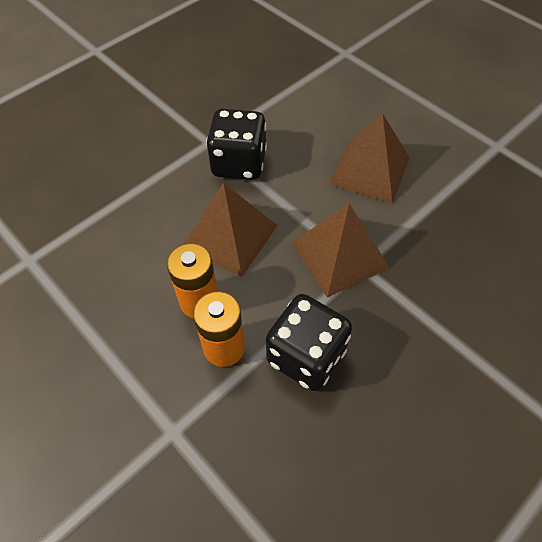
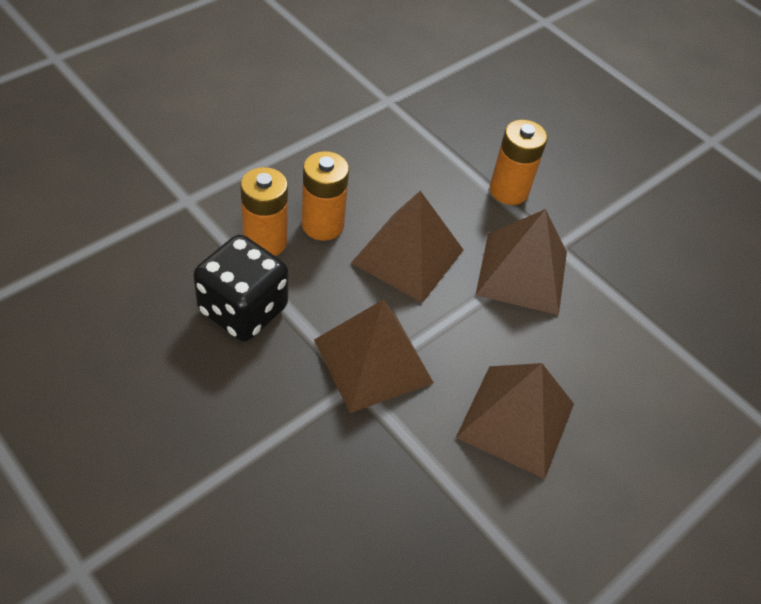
camera: 85 degrees right, 5 degrees down
black dice [206,109,267,180] -> brown pyramid [475,209,567,315]
none -> orange battery [490,119,547,205]

